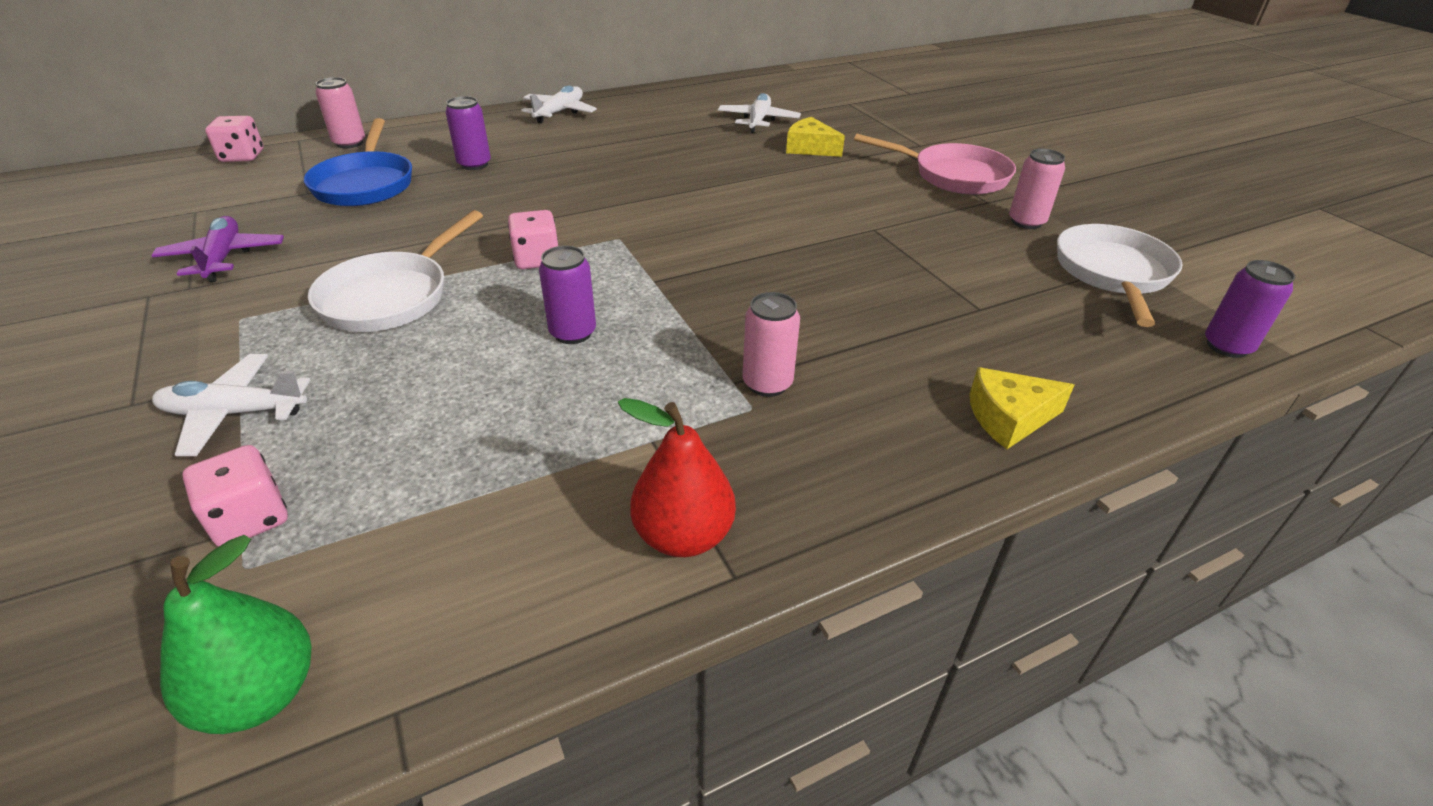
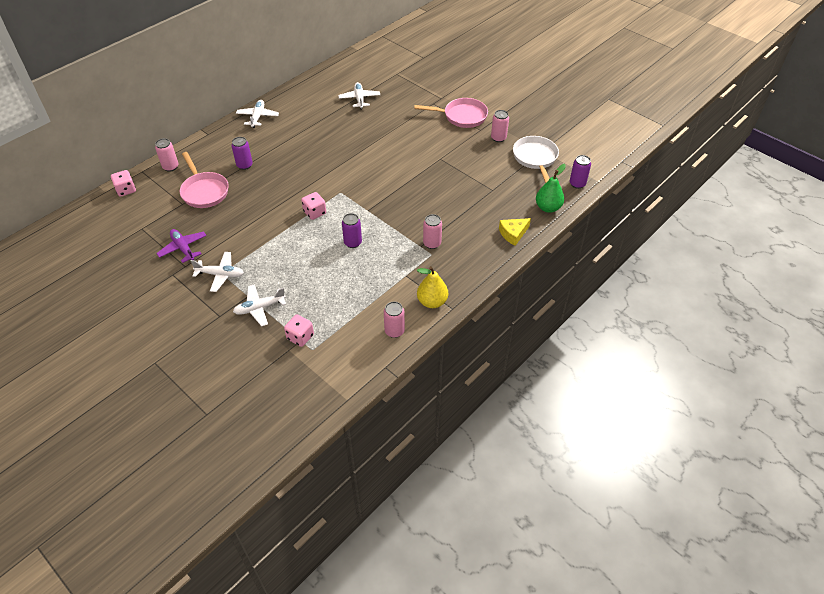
camera: 20 degrees left, 10 degrees up
green pear [160,535,311,734] -> green pear moved to [536,164,566,213]
blue pan [304,118,412,206] -> pink pan [180,152,229,208]
white pan [308,210,483,332] -> none
red pear [618,398,736,557] -> yellow pear [417,266,448,308]
yellow cheese [786,117,845,157] -> none
none -> white plane [191,252,244,292]
none -> pink can [384,302,405,338]

